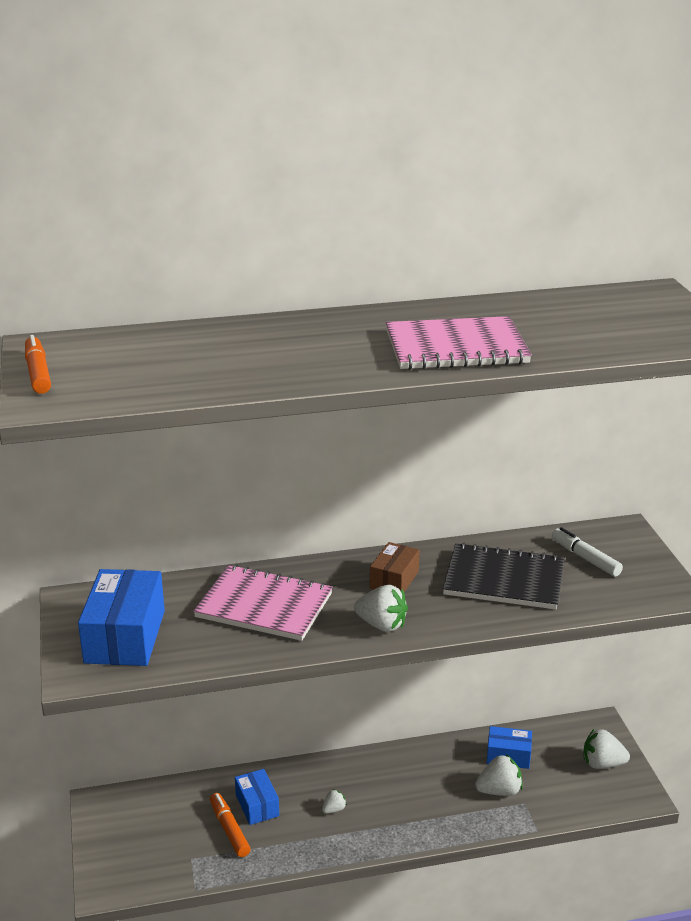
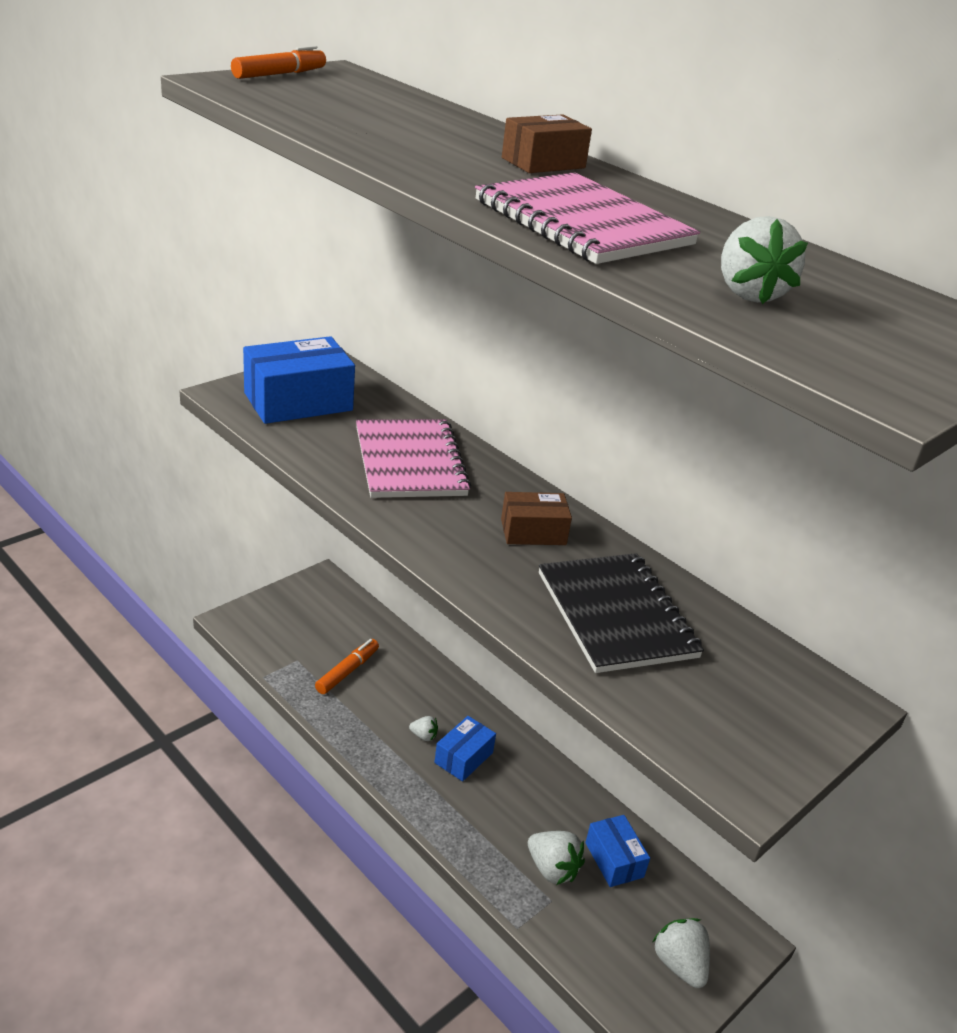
camera: 55 degrees right, 5 degrees up
blue box [235,769,279,825] -> blue box moved to [434,716,496,781]
white strawberry [354,585,408,632] -> white strawberry moved to [721,216,808,304]
white marker [552,527,623,577] -> none
none -> brown box [502,114,592,173]

